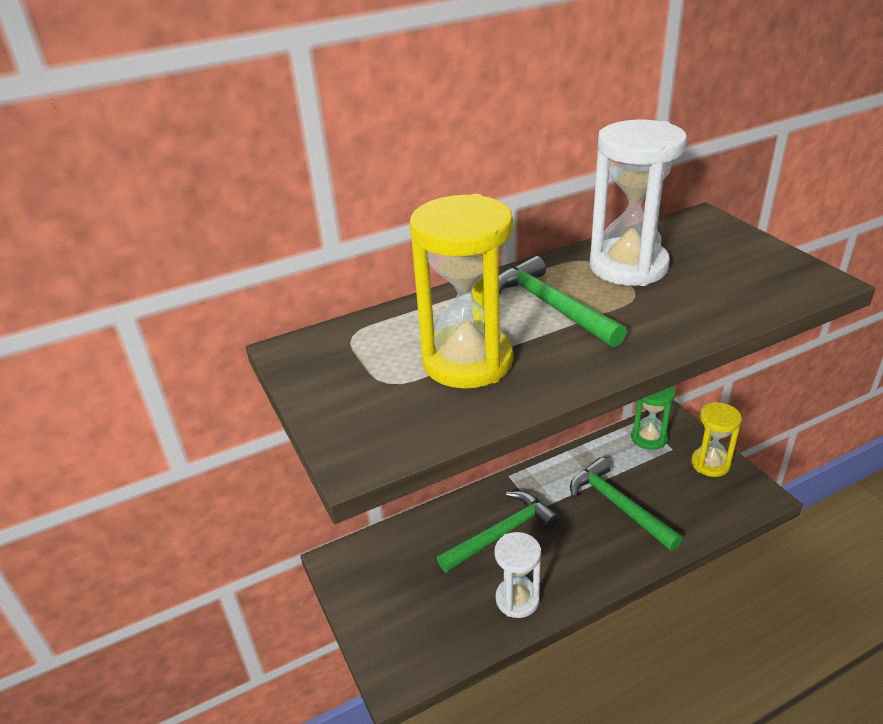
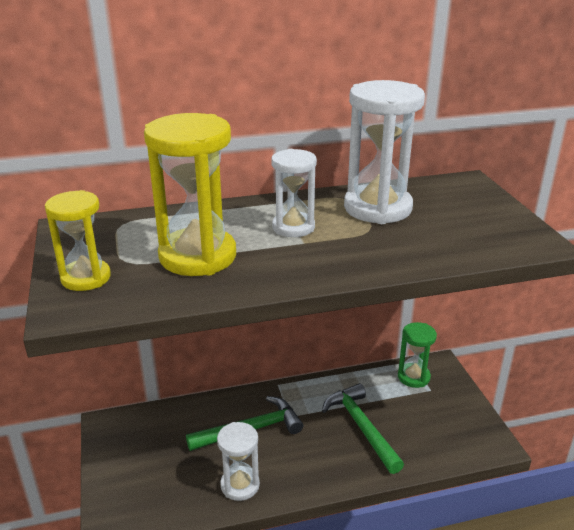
camera: 10 degrees right, 5 degrees down
green hammer [499,256,627,347] -> white hourglass [271,149,317,237]
yellow hourglass [691,402,742,477] -> yellow hourglass moved to [45,190,111,291]

